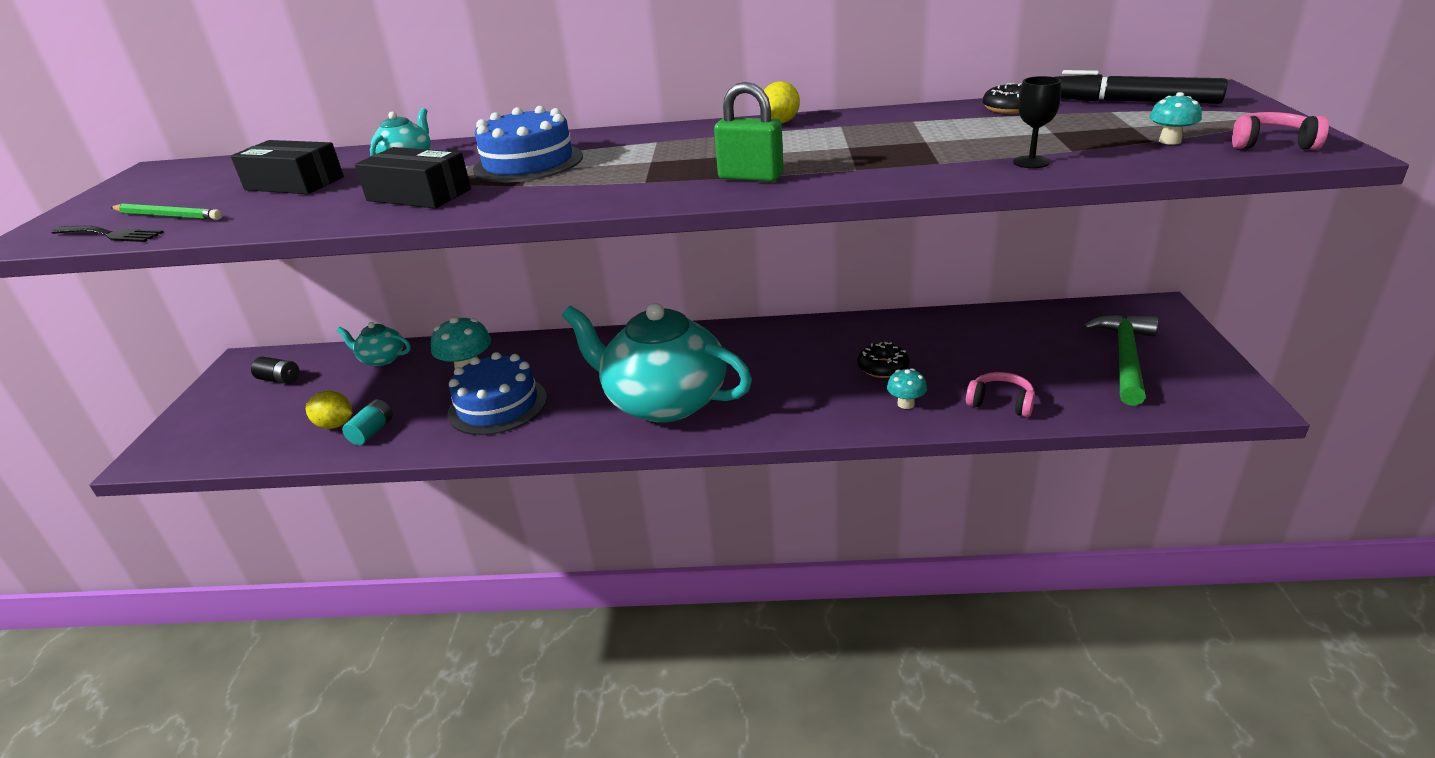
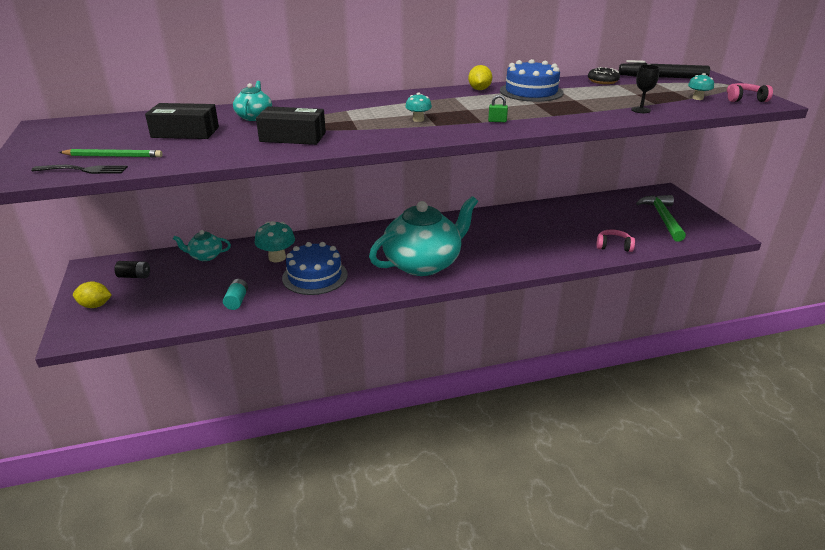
camera: 20 degrees left, 0 degrees up
yellow lemon [306,391,353,429] -> yellow lemon moved to [73,281,112,308]
blue cake [473,106,583,182] -> blue cake moved to [500,59,563,102]
turquoise teapot [562,303,752,422] -> turquoise teapot turned 135 degrees clockwise [369,196,478,276]
green padlock [714,82,784,182] -> green padlock [488,95,508,122], size x0.50
black donut [858,342,909,378] -> none
turquoise mushroom [887,368,927,409] -> turquoise mushroom moved to [405,93,432,122]

